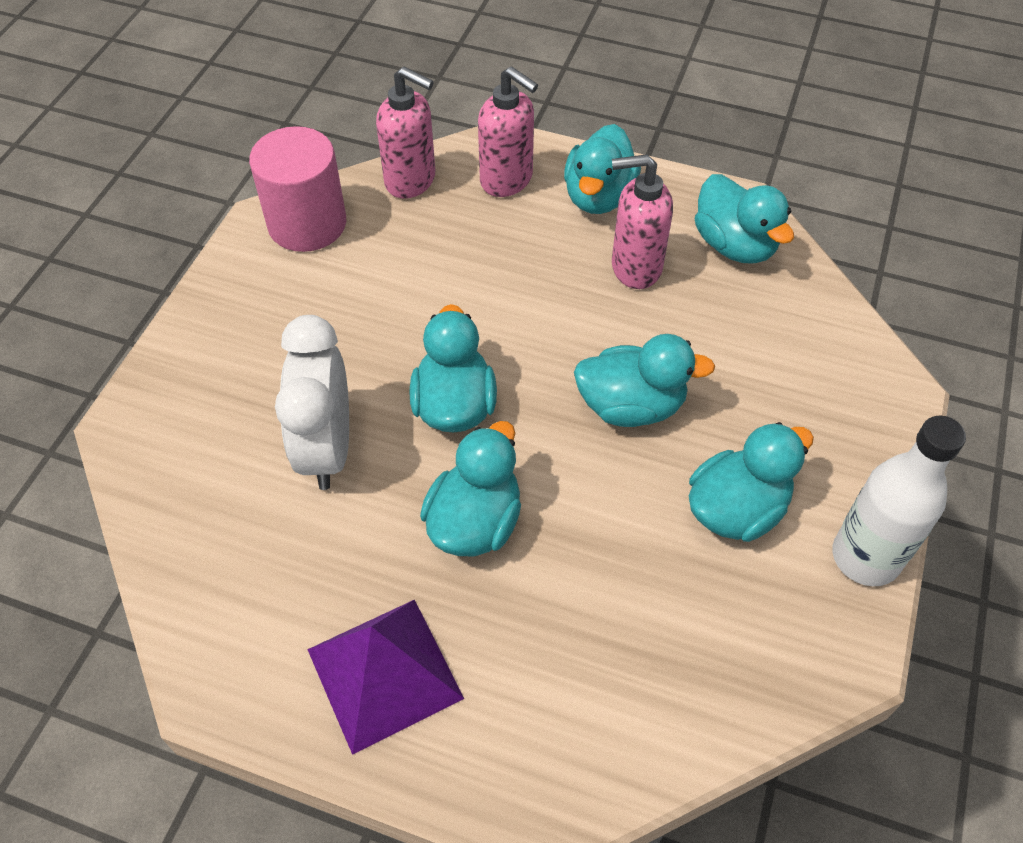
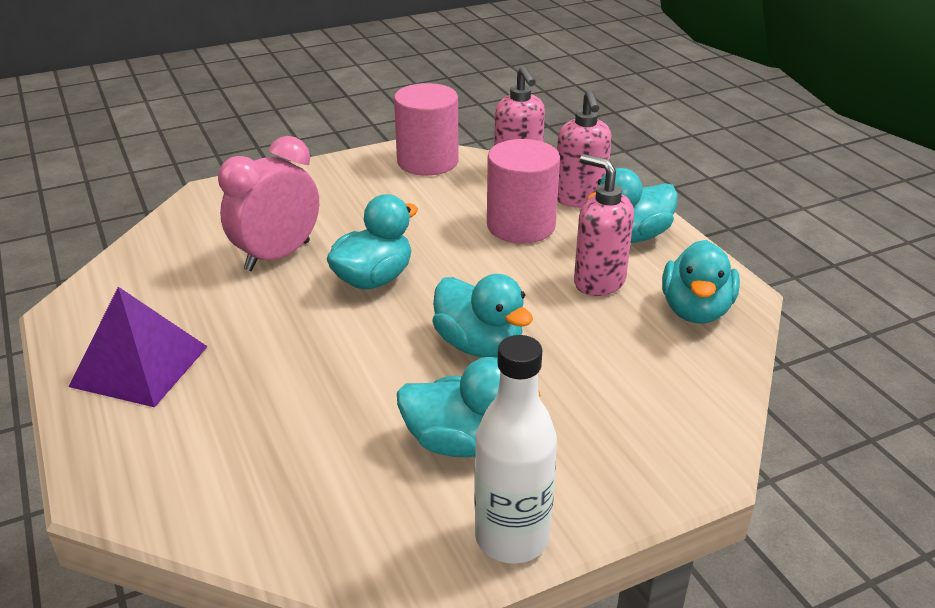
camera: 45 degrees right, 20 degrees down
white clock [275,315,349,490] -> pink clock [218,136,319,271]
turquoise duck [420,421,521,556] -> none
none -> pink cylinder [487,139,560,243]

